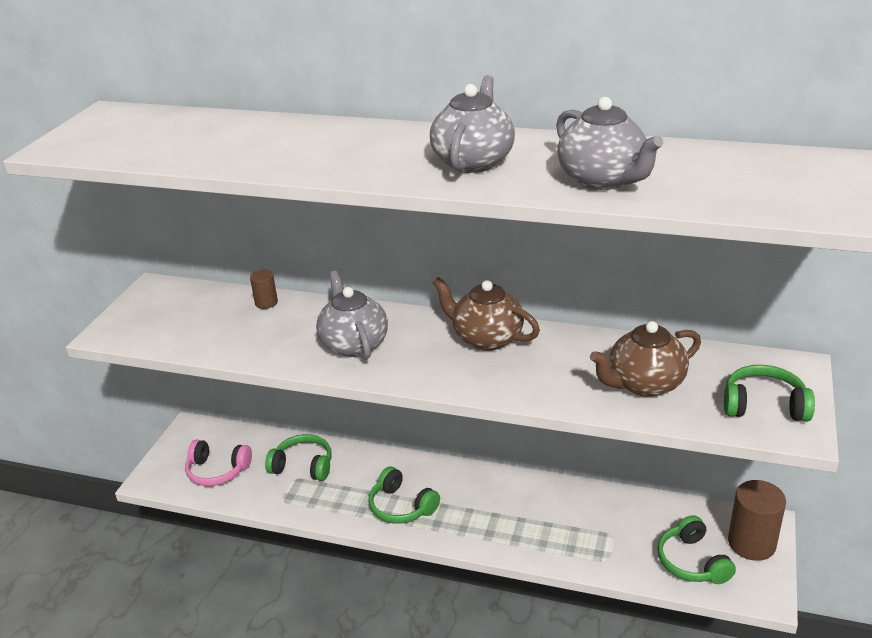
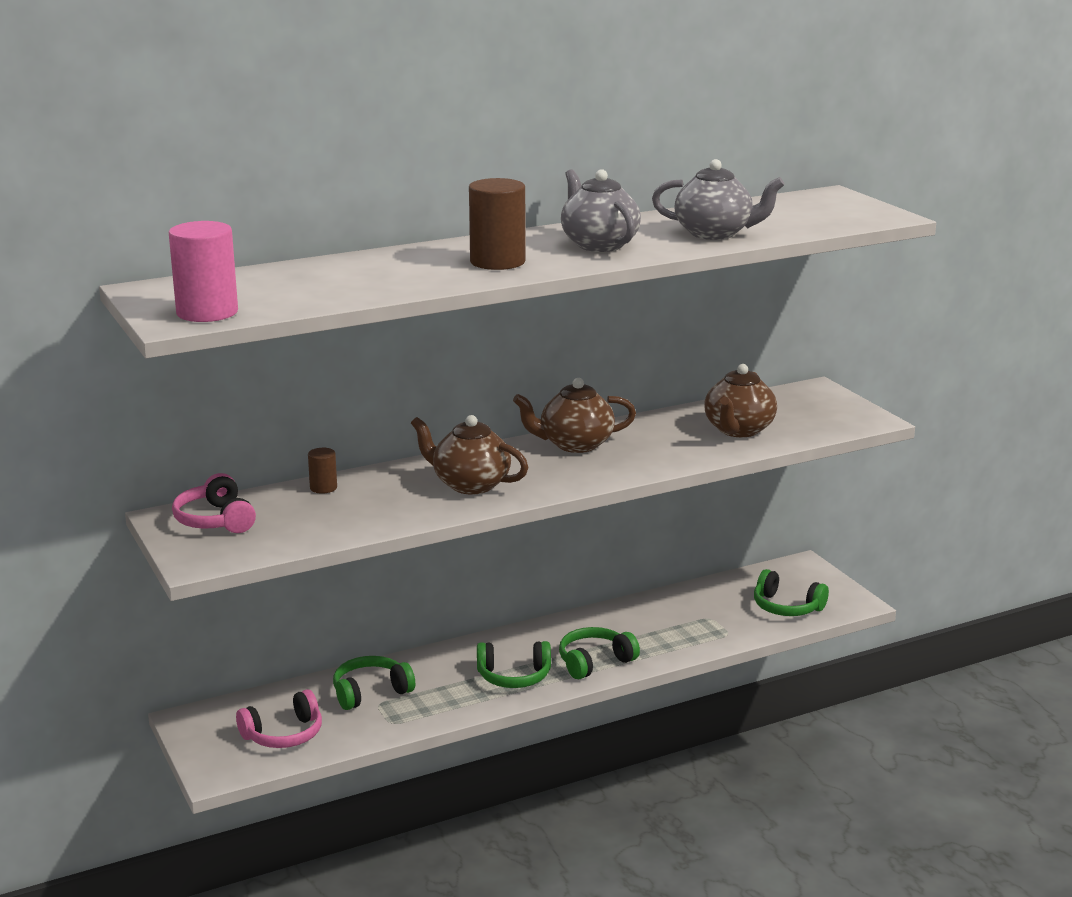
camera: 45 degrees left, 10 degrees down
grey teapot [316,271,388,360] -> brown teapot [411,415,529,495]
green headphones [724,365,815,422] -> green headphones moved to [559,627,640,679]
brown cylinder [728,480,786,561] -> brown cylinder moved to [469,178,526,270]
none -> pink cylinder [169,221,238,322]
none -> pink headphones [172,473,256,533]

